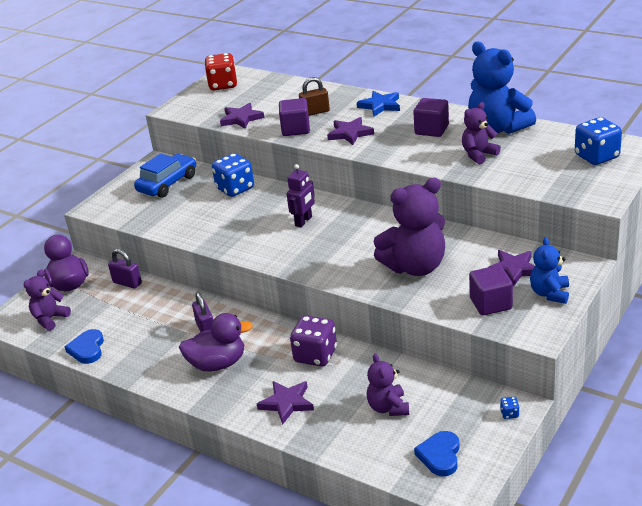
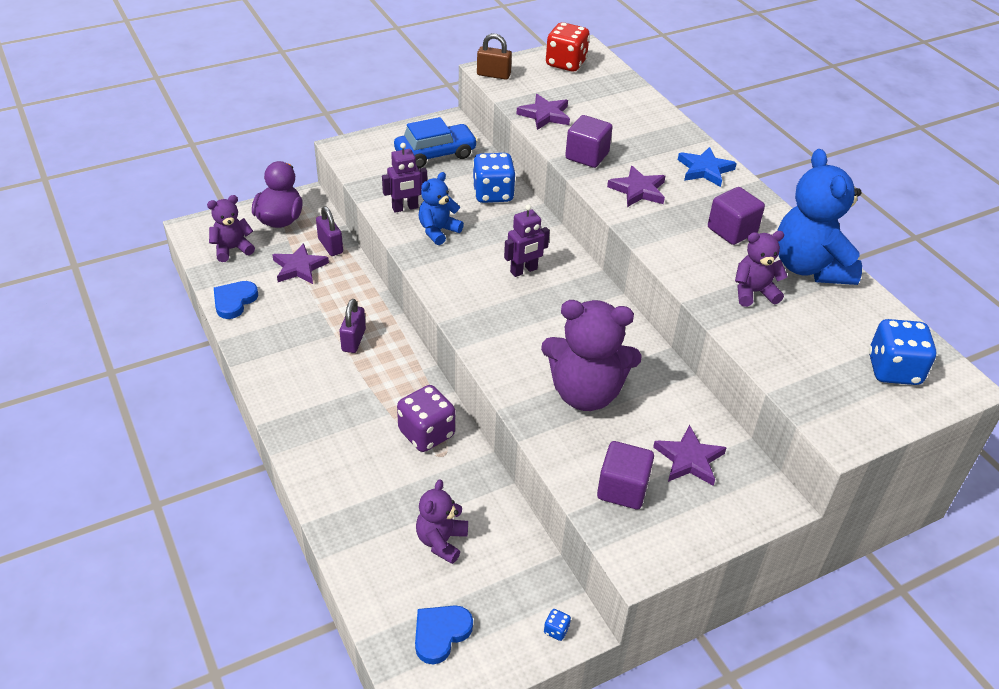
camera: 25 degrees right, 10 degrees up
purple duck [179,313,253,372] -> none
purple star [257,381,314,425] -> purple star moved to [272,243,329,284]
brown padlock [299,77,330,116] -> brown padlock moved to [477,33,512,80]
blue teddy bear [530,237,569,304] -> blue teddy bear moved to [419,172,464,245]
none -> purple robot [382,143,427,213]

